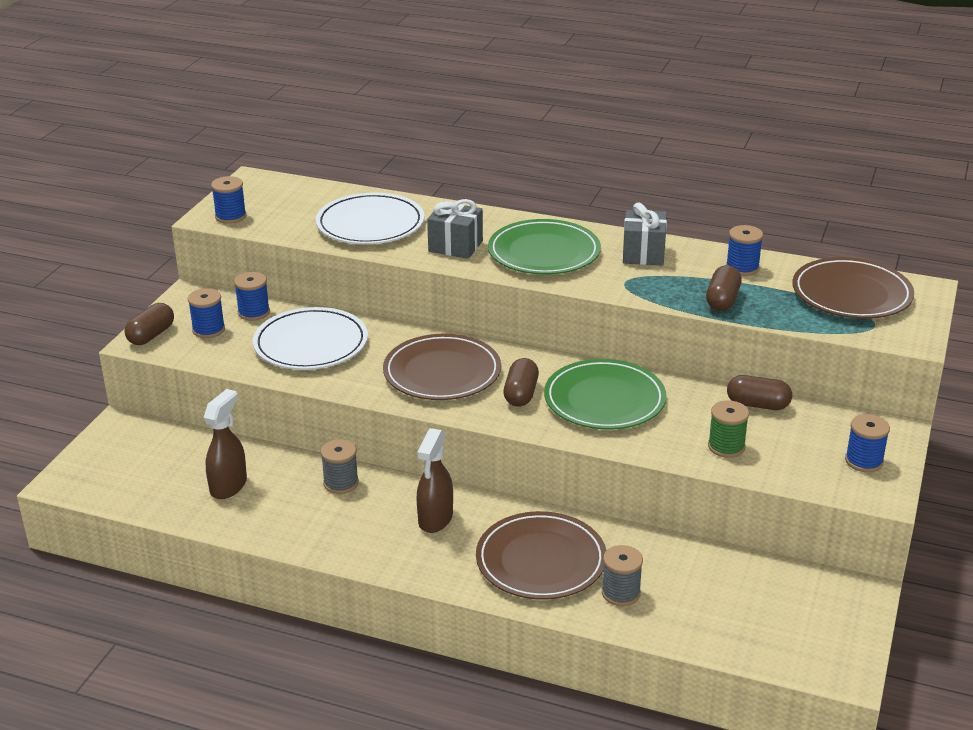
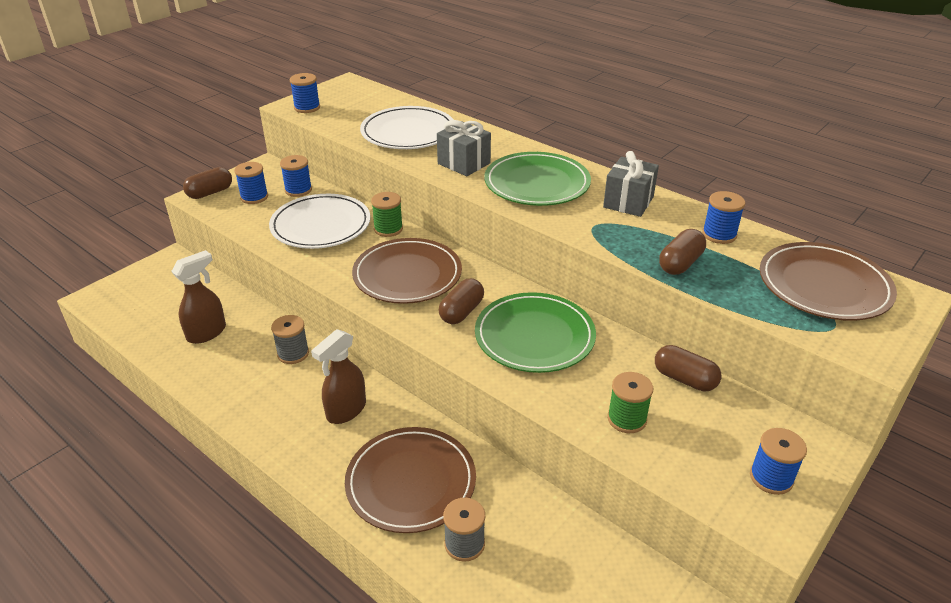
camera: 20 degrees right, 5 degrees up
none -> green spool [371,192,403,237]

